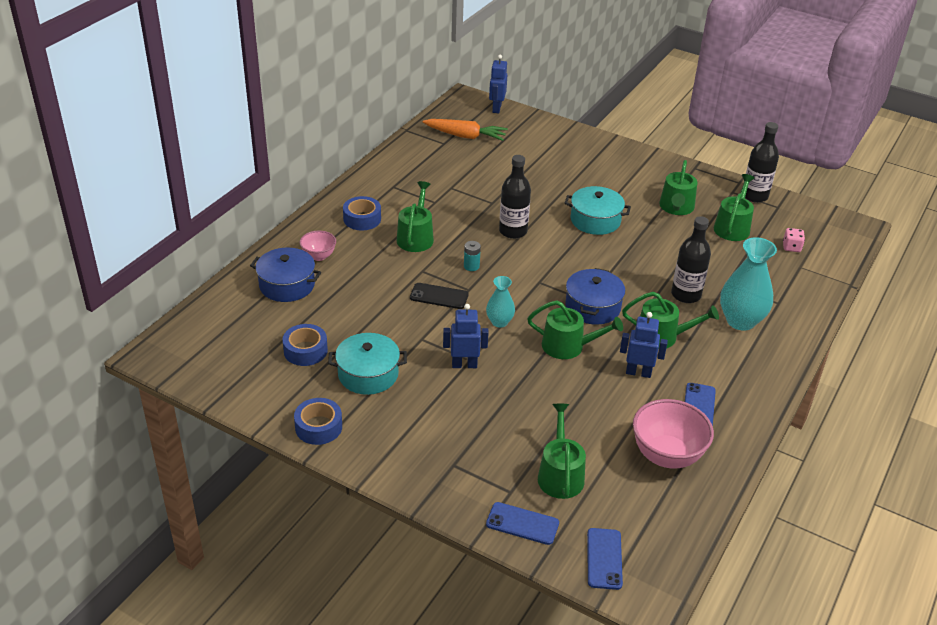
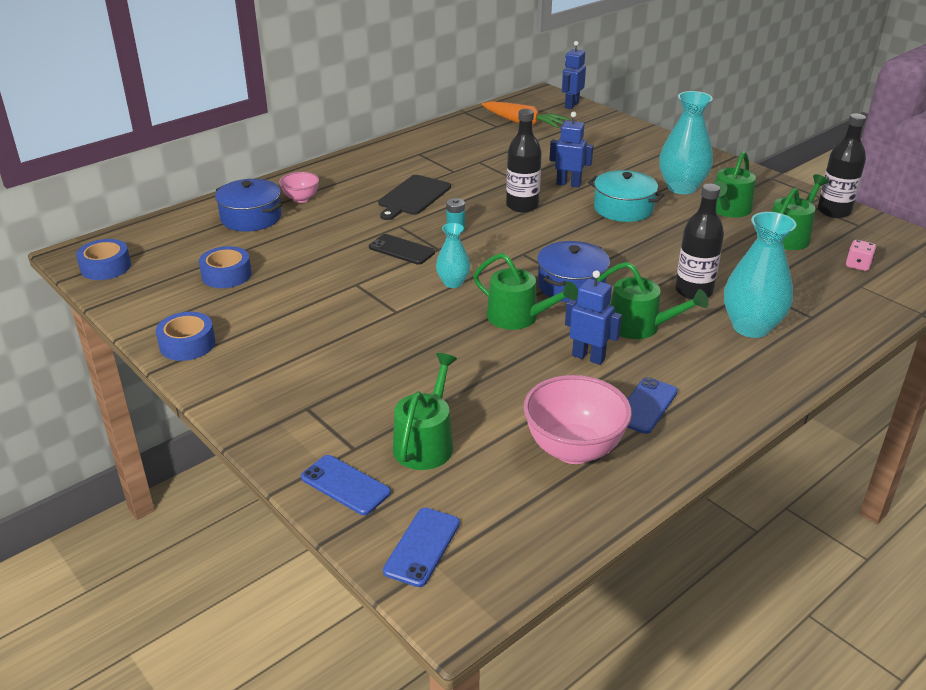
camera: 20 degrees right, 5 degrees down
turquoise pot [328,333,407,395] -> none
blue tape [343,196,381,230] -> blue tape moved to [76,239,131,280]
green watering can [397,181,434,252] -> black cutting board [378,175,451,220]
blue robot [443,304,489,368] -> blue robot moved to [549,112,594,187]
none -> turquoise vase [659,91,713,194]

